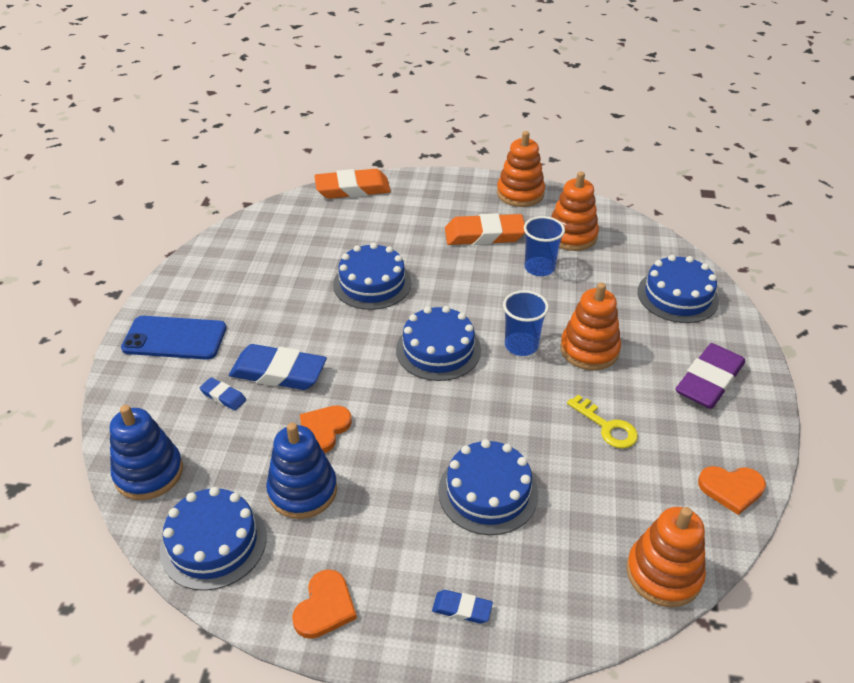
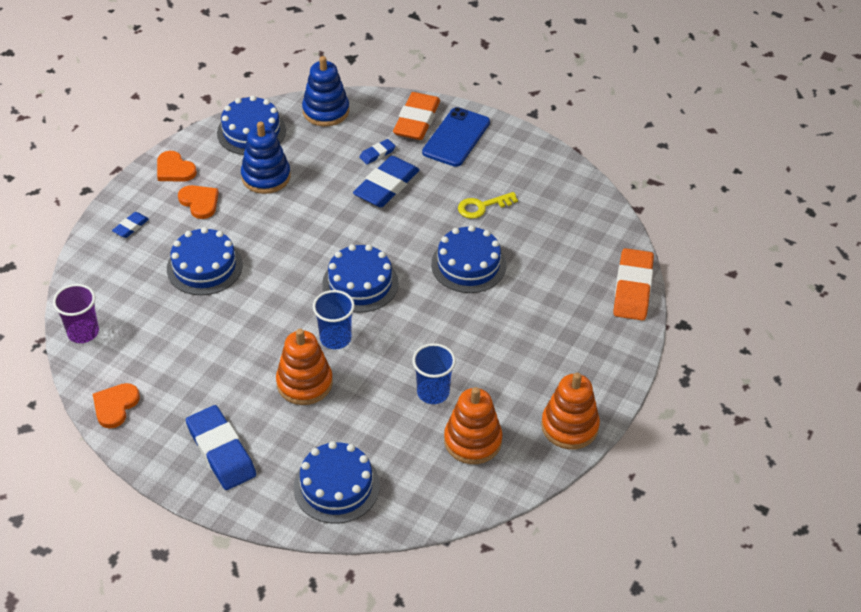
camera: 110 degrees right, 5 degrees up
orange heart [300,405,352,453] -> orange heart moved to [178,185,219,219]
orange eraser [445,213,525,245] -> orange eraser moved to [393,92,440,140]
yellow key [567,395,638,448] -> yellow key moved to [458,192,518,219]
orange stacking toy [626,507,706,607] -> purple cup [53,284,99,343]
purple eraser [675,343,745,409] -> blue eraser [186,405,256,490]

